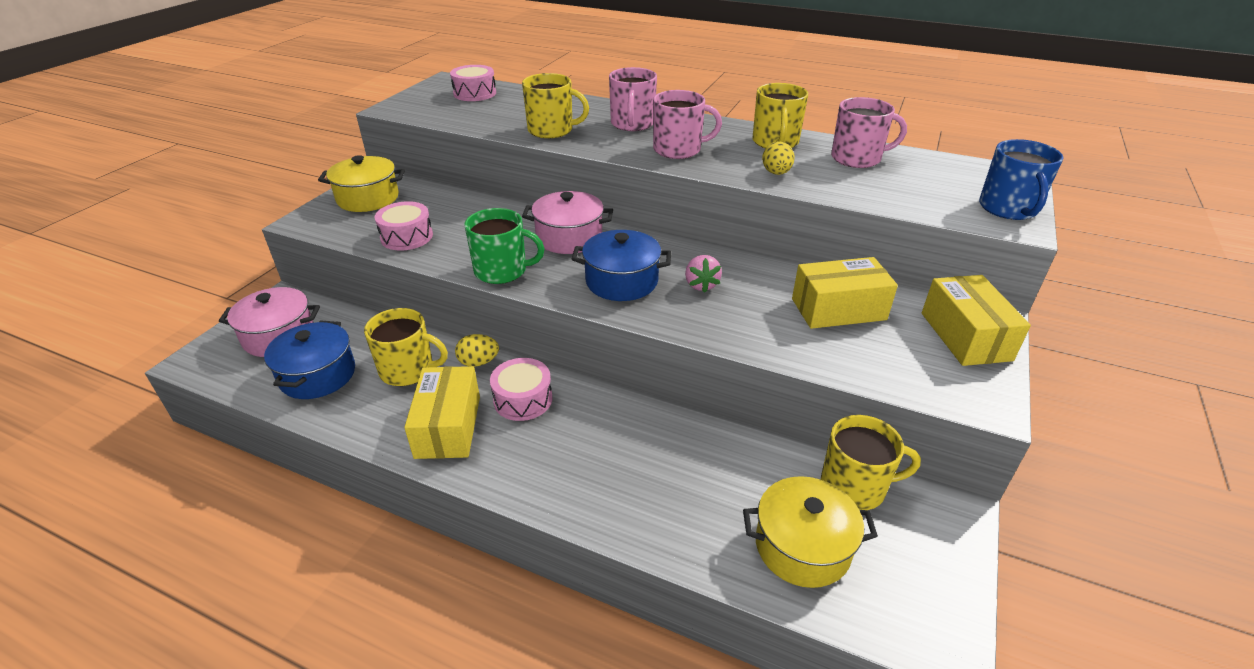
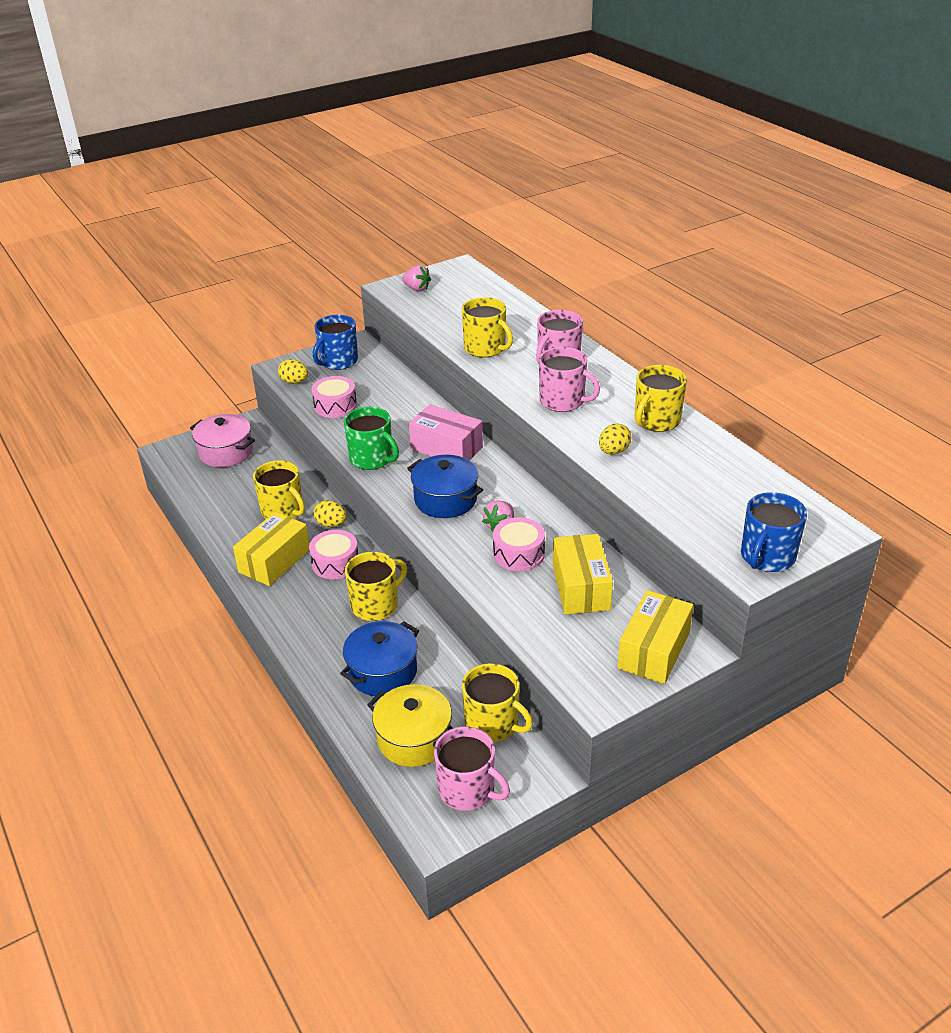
camera: 35 degrees right, 0 degrees up
blue pot [264,320,355,399] -> blue pot moved to [340,621,419,696]
yellow pot [318,155,405,212] -> blue mug [313,315,358,370]
pink drum [450,65,496,101] -> pink drum moved to [493,517,545,571]
pink pot [522,191,613,254] -> pink box [409,404,483,461]
yellow box [792,257,898,329] -> yellow box turned 60 degrees clockwise [553,534,613,615]
pink mug [831,97,907,168] -> pink mug moved to [434,727,510,811]
none -> yellow egg [278,359,308,384]
none -> yellow mug [345,552,407,621]
none -> pink strawberry [402,265,431,291]

